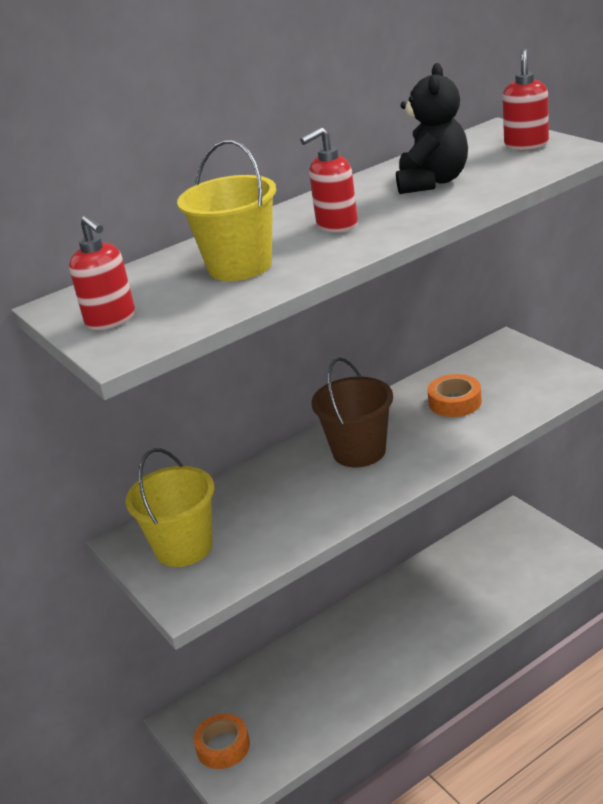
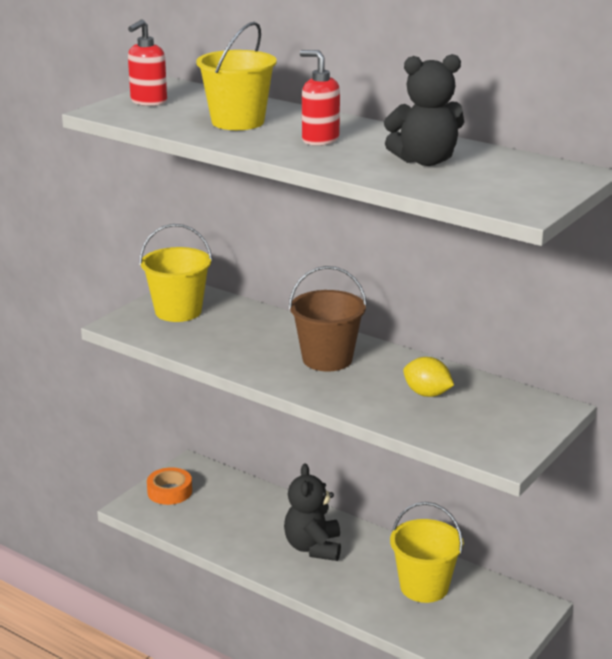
camera: 65 degrees right, 5 degrees down
orange tape [427,374,482,417] -> yellow lemon [403,357,454,397]
red soap dispenser [502,49,549,150] -> none
none -> black teddy bear [284,464,341,561]
none -> yellow bucket [390,502,464,603]

